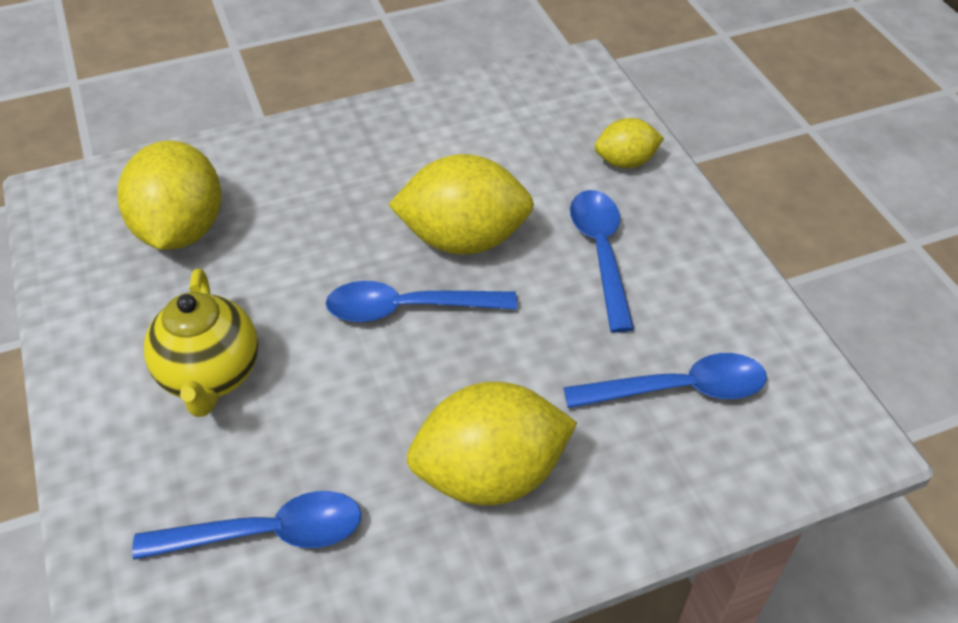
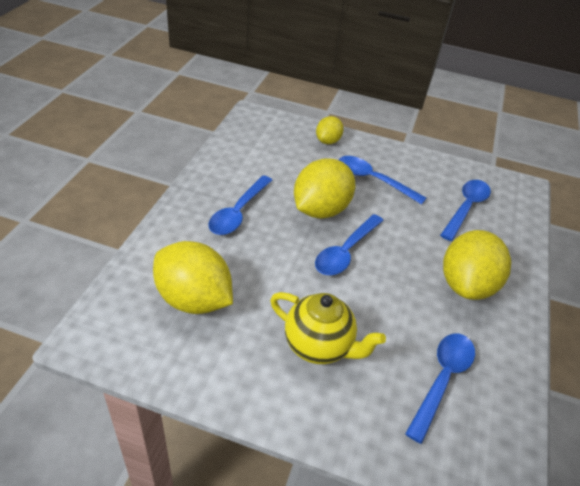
camera: 55 degrees left, 5 degrees down
none -> blue spoon [208,176,272,235]

